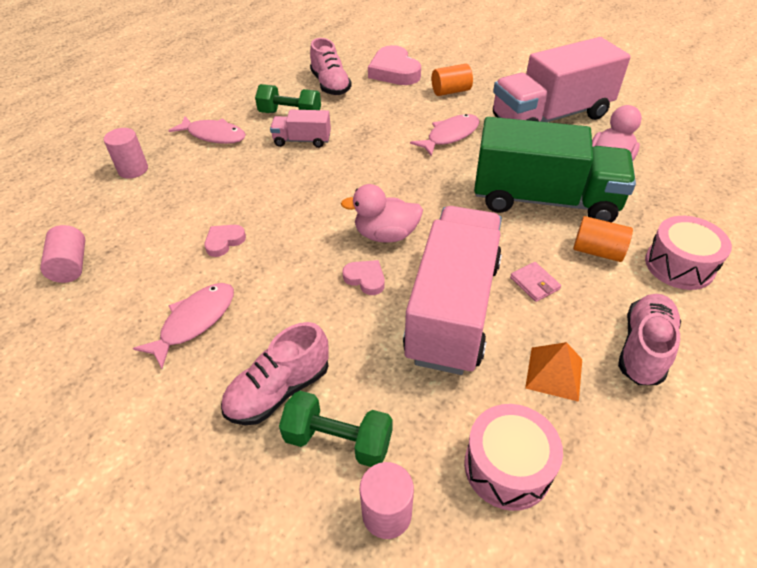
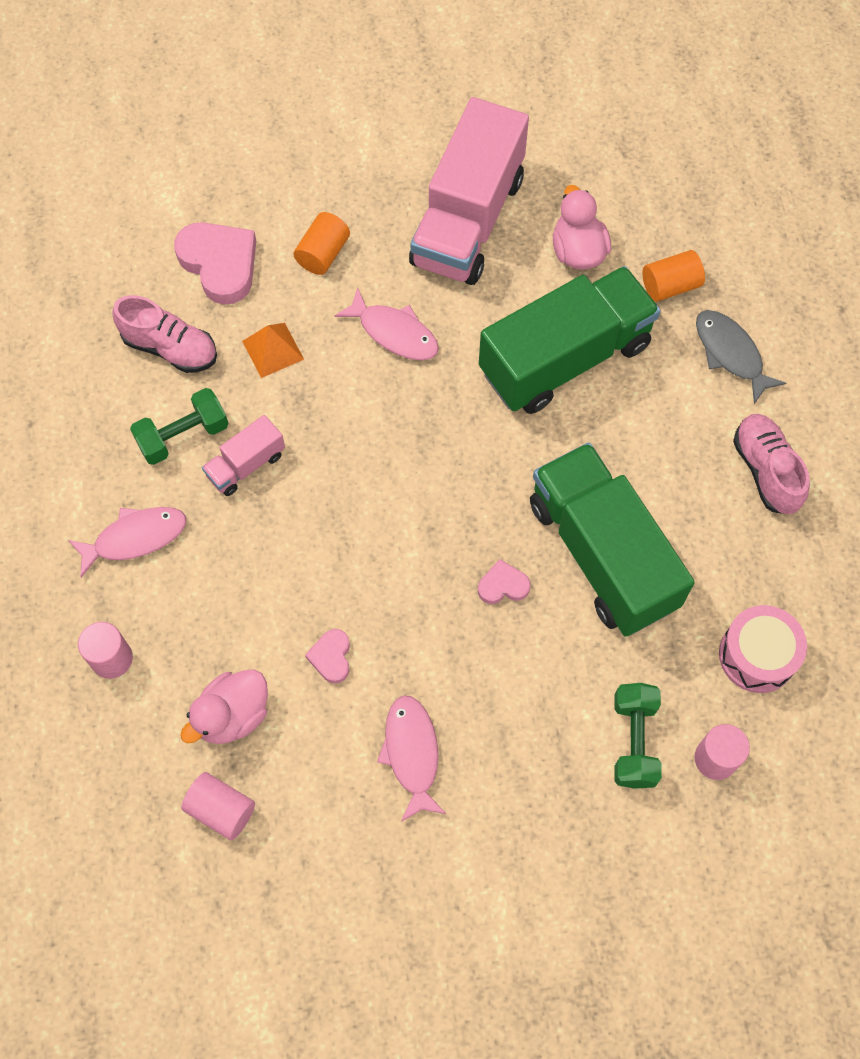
camera: 45 degrees left, 20 degrees up
pink shoe [221,322,329,425] -> none
green dumbbell [279,391,392,467] -> green dumbbell turned 60 degrees counterclockwise [614,683,662,789]
pink duck [341,184,423,243] -> pink duck moved to [180,669,268,744]
pink heart [368,45,421,85] -> pink heart turned 150 degrees counterclockwise [174,222,256,305]
pink truck [403,206,502,375] -> green truck [530,443,695,637]
pink fish [410,114,480,156] -> pink fish turned 120 degrees clockwise [335,287,439,360]
pink wallet [510,262,561,302] -> none
orange pyramid [525,342,582,402] -> orange pyramid moved to [242,323,304,378]
orange cylinder [573,216,633,262] -> orange cylinder moved to [642,250,705,302]
pink drum [645,216,732,290] -> grey fish [696,310,786,404]

